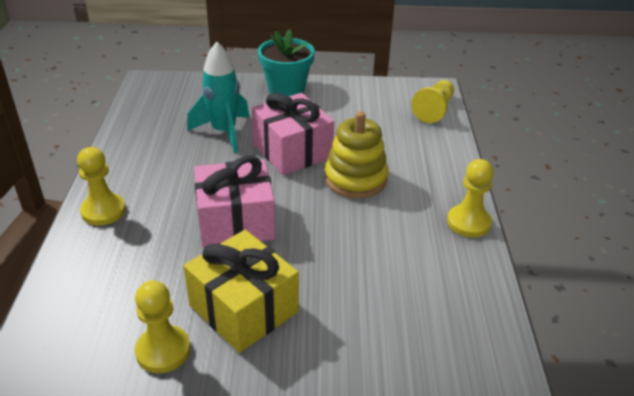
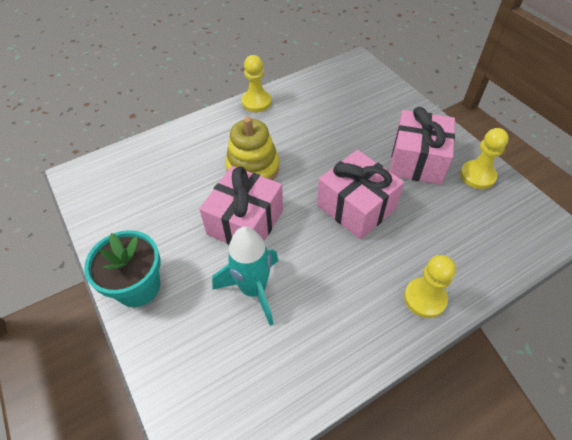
camera: 120 degrees left, 15 degrees up
yellow gift [184,230,299,353] -> pink gift [390,107,455,185]
yellow pawn [411,80,454,123] -> none

